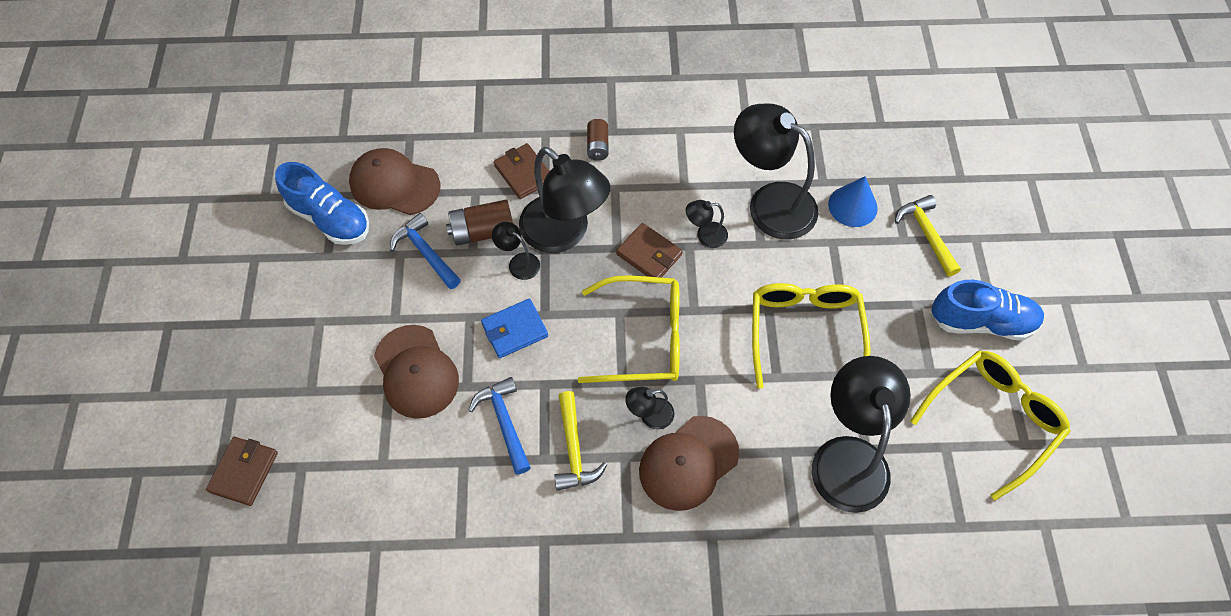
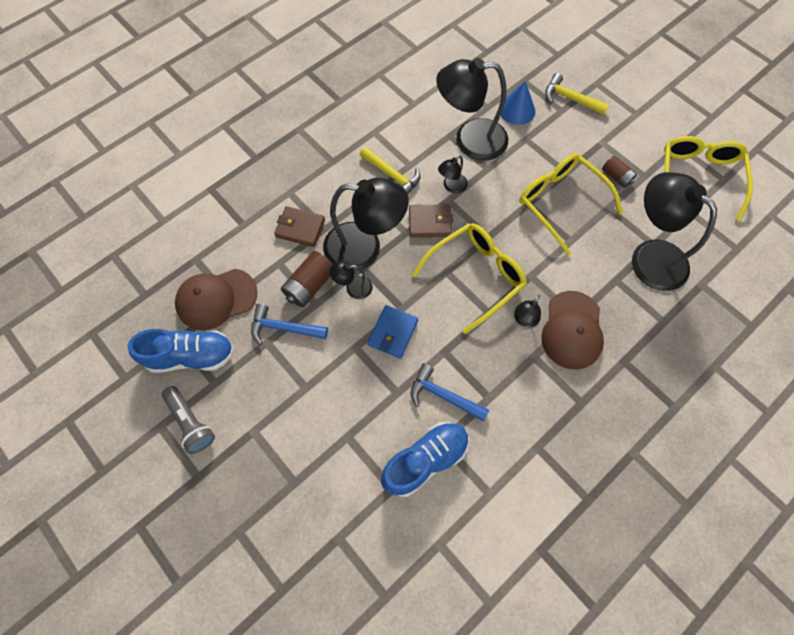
camera: 40 degrees left, 5 degrees up
brown wallet [206,437,278,506] -> none
brown cap [374,325,459,419] -> none
yellow hammer [554,391,607,491] -> yellow hammer moved to [360,147,420,194]
brown battery [587,119,609,161] -> brown battery moved to [602,156,637,188]
blue shoe [931,280,1044,341] -> blue shoe moved to [381,422,469,497]
none -> grey flashlight [162,386,215,454]

